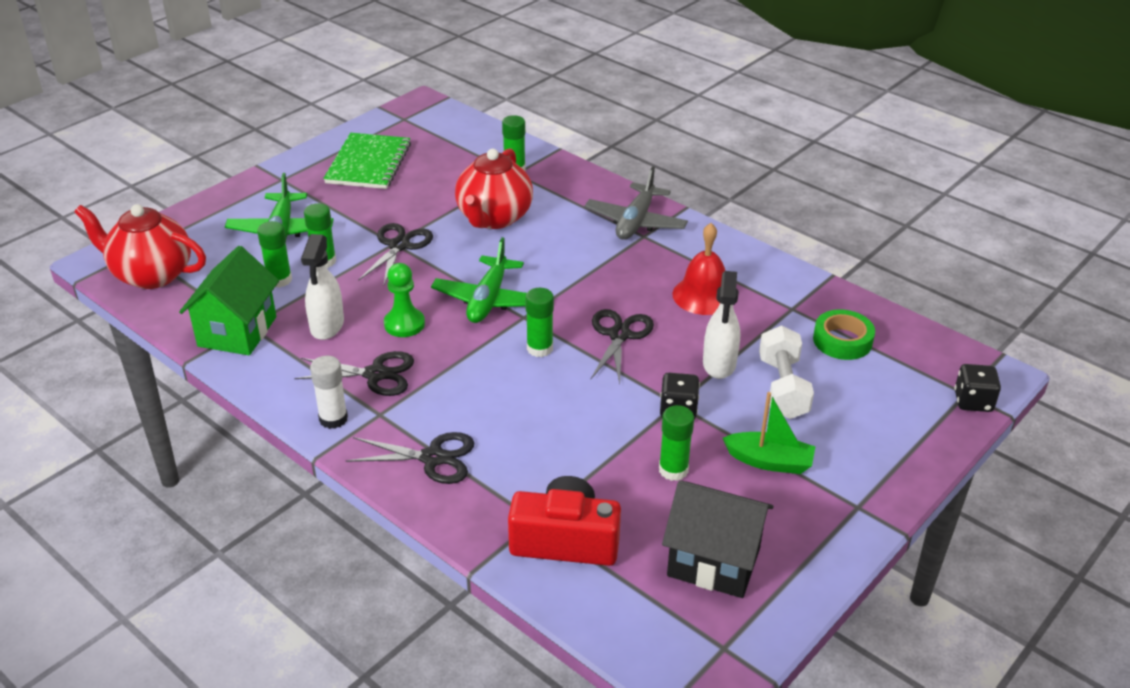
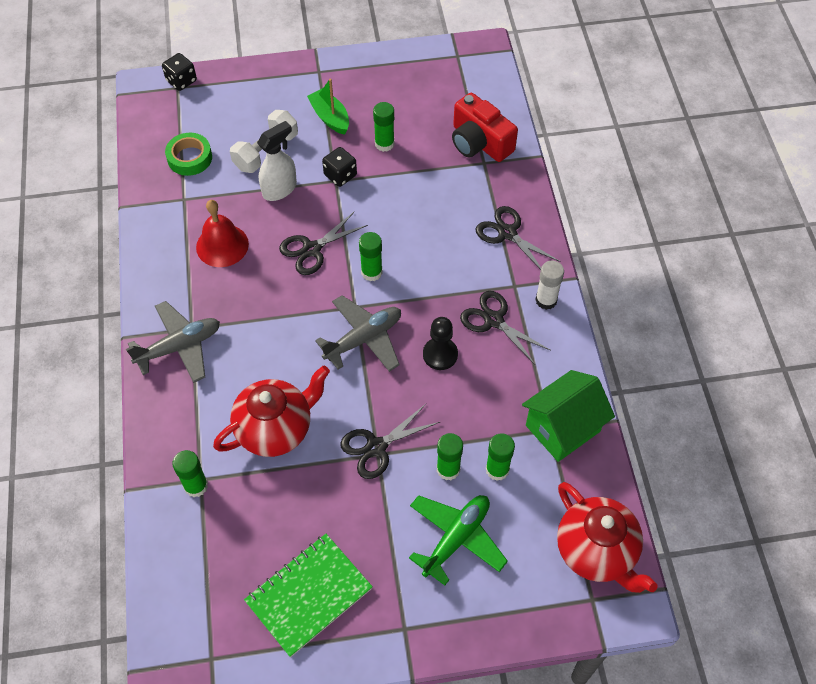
camera: 140 degrees left, 20 degrees up
white spray bottle [301,234,344,340] -> none
green pawn [384,263,425,337] -> black pawn [423,317,458,370]
green plane [431,237,527,323] -> grey plane [315,295,401,372]
black house [662,480,774,598] -> none

